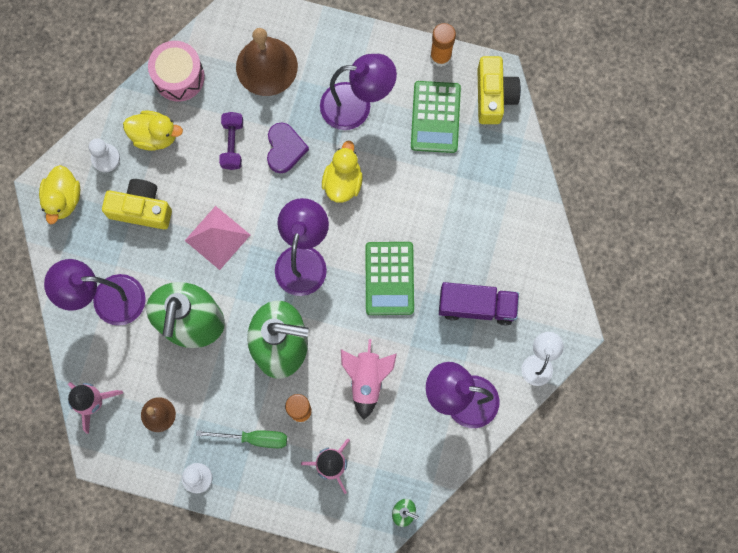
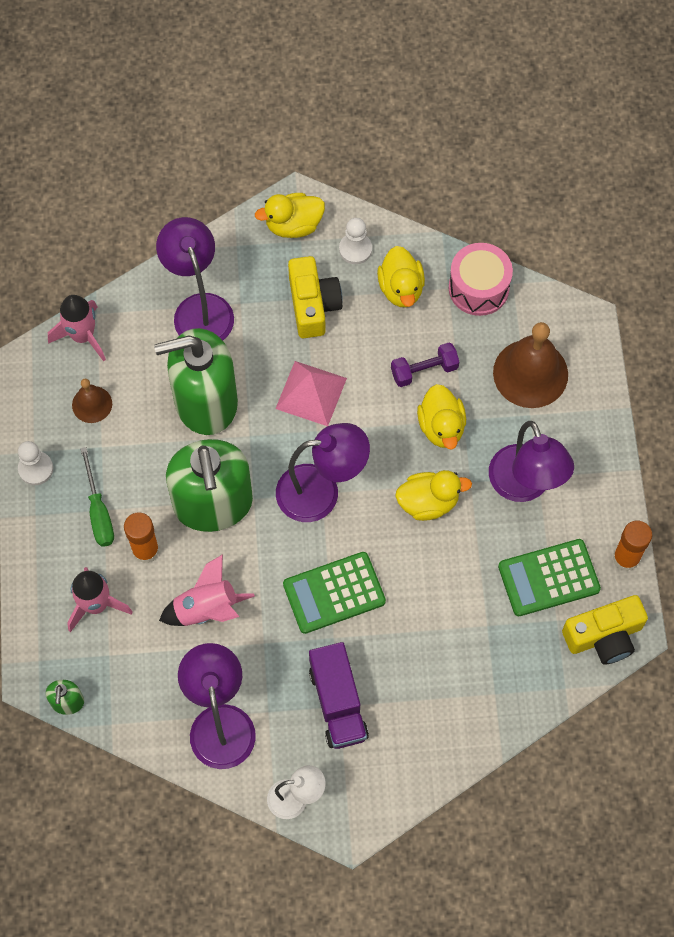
camera: 70 degrees right, 10 degrees down
purple heart [267,122,309,173] -> yellow duck [417,384,466,450]

